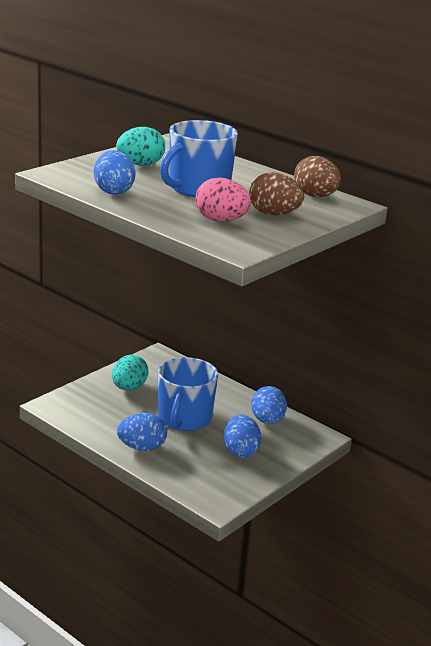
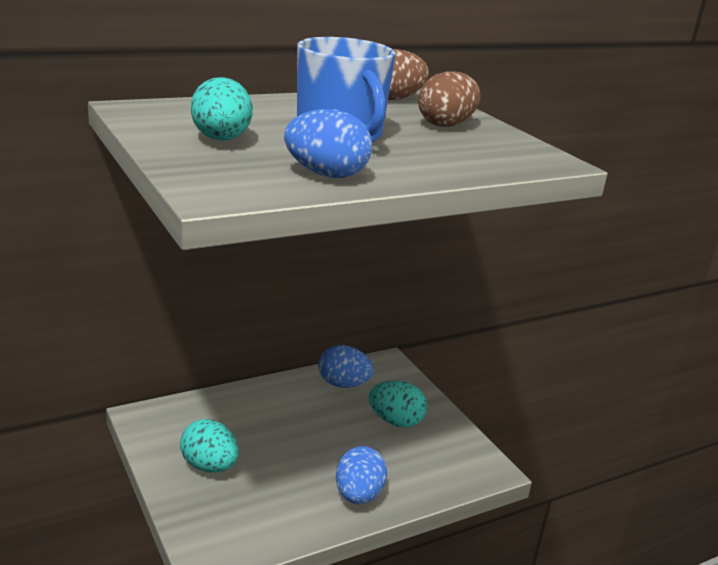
camera: 70 degrees left, 0 degrees up
blue mug [158,357,218,431] -> none
pink egg [195,177,251,222] -> none
blue egg [224,414,261,458] -> turquoise egg [369,381,427,428]

